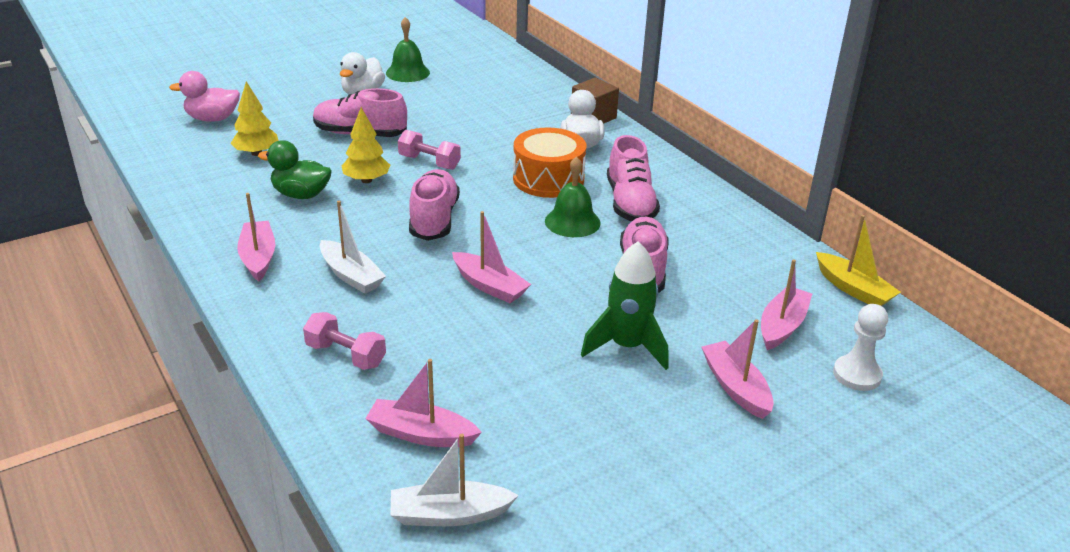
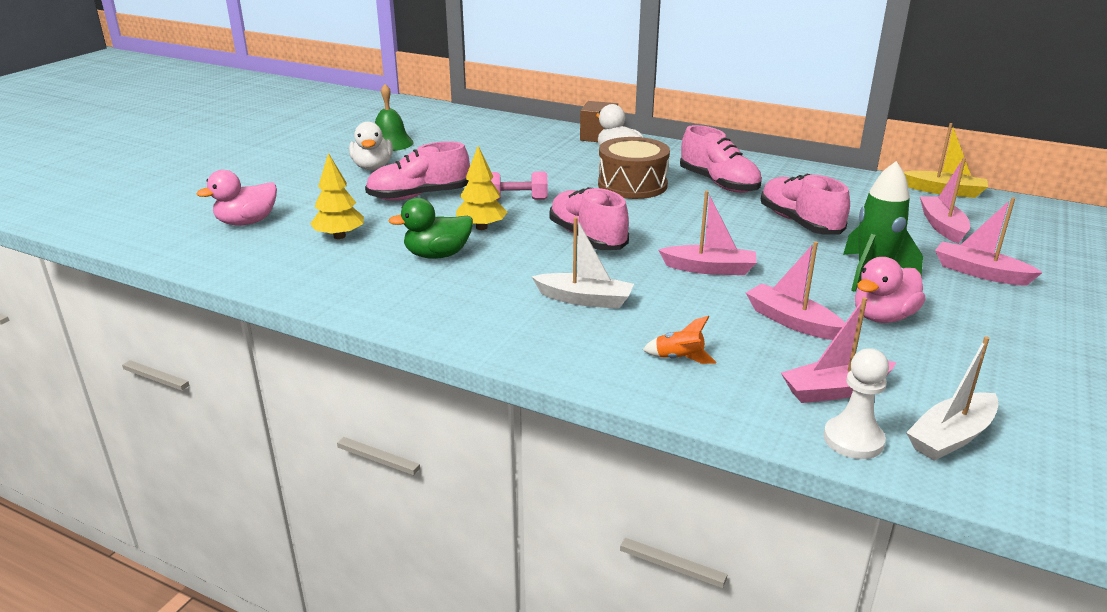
camera: 30 degrees left, 5 degrees down
pink boat [237,193,275,282] -> pink boat moved to [746,241,845,340]
pink dumbbell [303,312,386,370] -> orange rocket [643,316,716,364]
orange drum [513,127,586,198] -> brown drum [598,137,670,199]
green bell [545,156,601,237] -> none
white pawn [833,304,888,391] -> white pawn moved to [823,348,889,459]
none -> pink duck [855,257,925,323]

